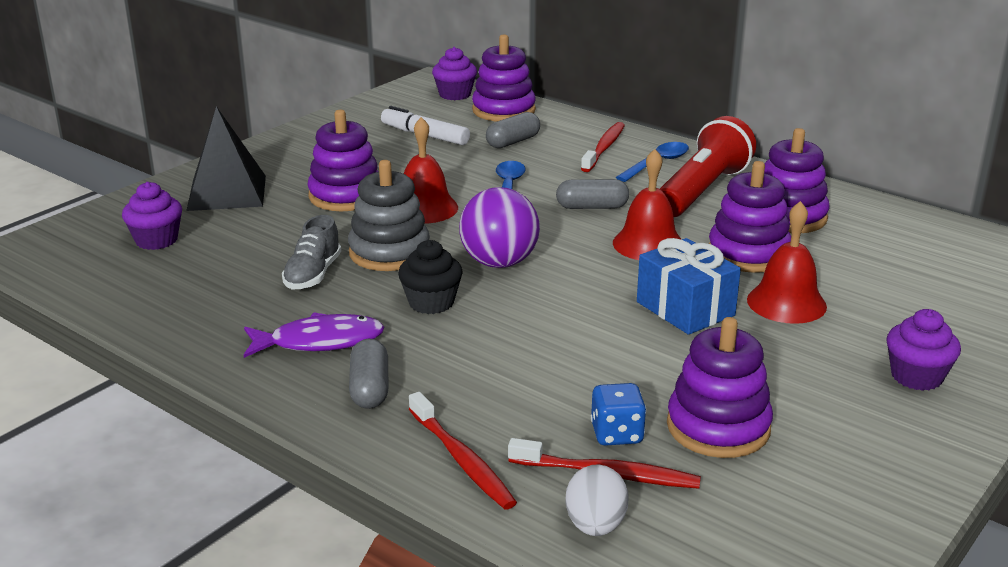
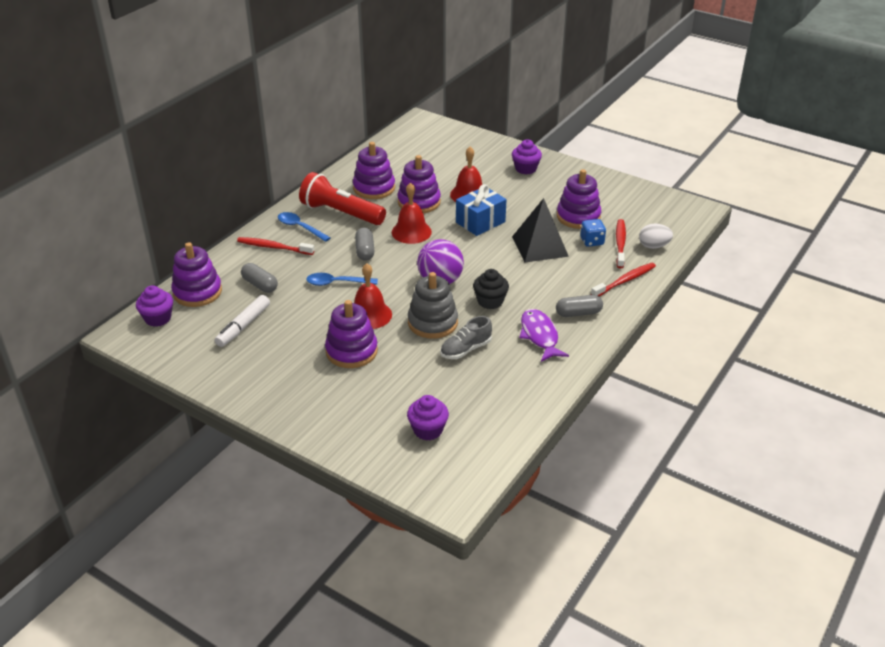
camera: 95 degrees left, 10 degrees up
black pyramid [186,106,266,211] -> black pyramid moved to [512,198,569,262]
grey shoe [282,215,341,289] -> grey shoe turned 135 degrees clockwise [440,316,492,359]

